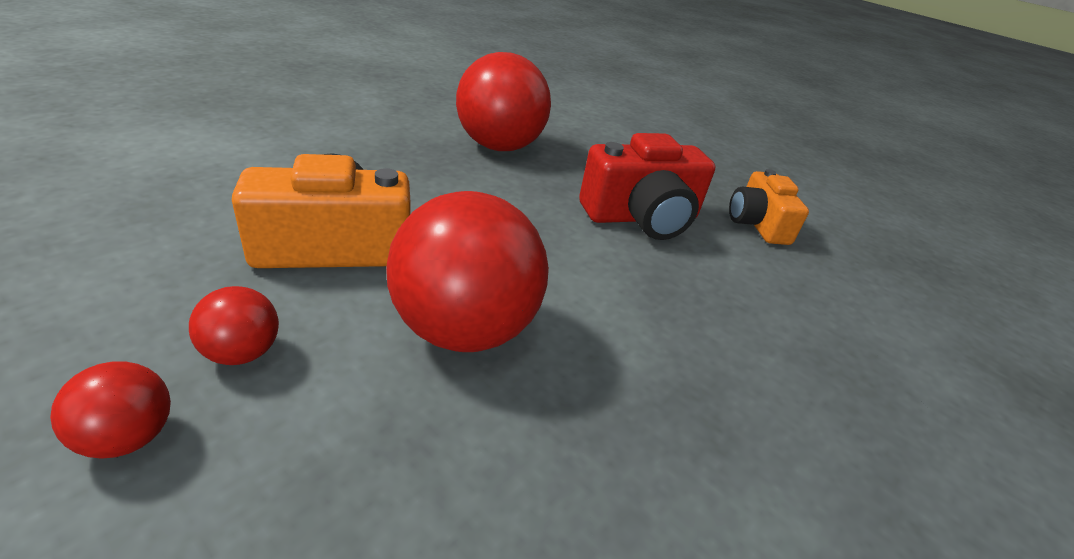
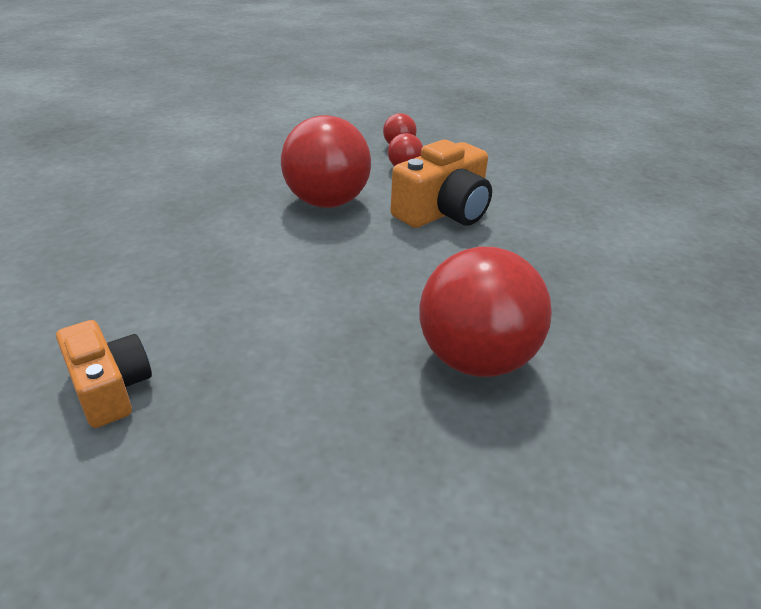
camera: 155 degrees right, 0 degrees up
red camera [579,133,716,240] -> none

